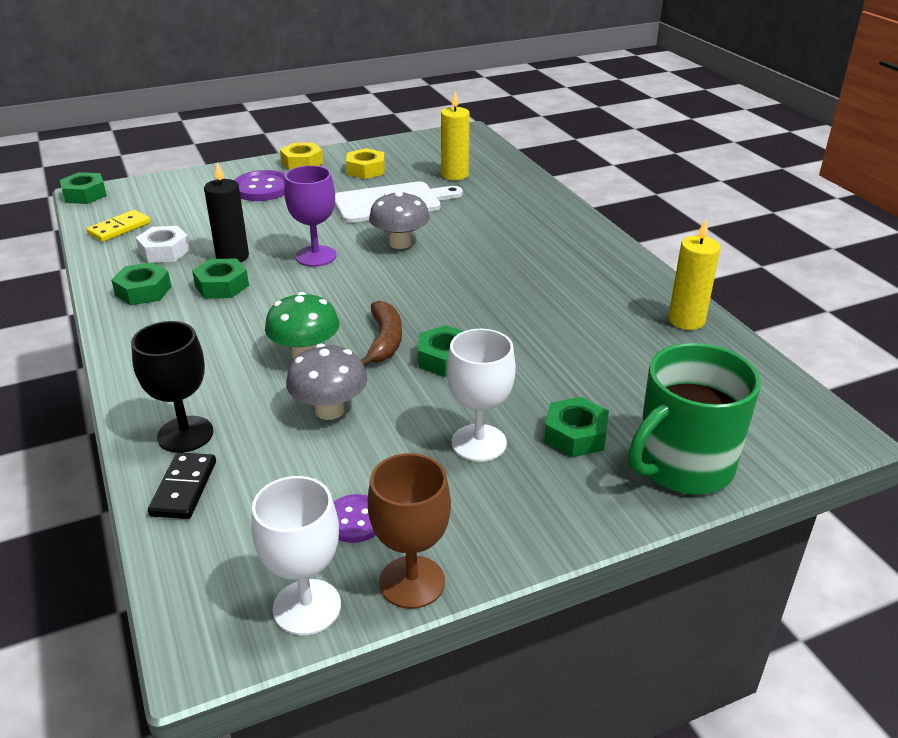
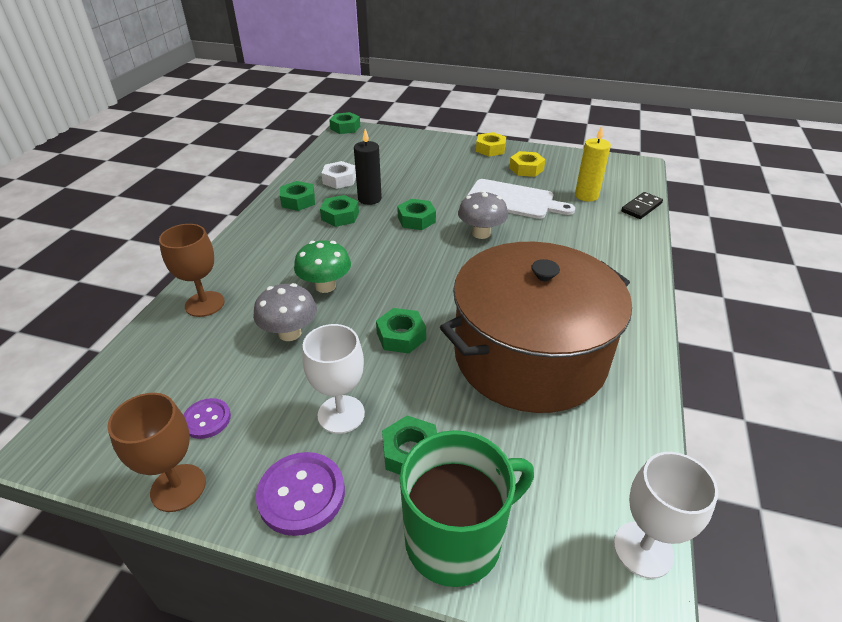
camera: 40 degrees right, 5 degrees up
yellow domino [86,210,150,242] -> none
black goblet [131,321,213,453] -> brown goblet [159,224,225,317]
black domino [148,452,216,519] -> black domino moved to [621,192,663,219]
purple button [234,170,285,201] -> purple button moved to [256,452,345,536]
white goblet [251,476,341,635] -> white goblet moved to [614,452,718,579]
purple goblet [284,165,337,267] -> green nut [397,199,436,230]
brown banana [361,300,402,366] -> none
green mug [628,343,761,494] -> green mug turned 150 degrees clockwise [400,430,534,587]
yellow candle [668,219,720,330] -> none
none -> brown pot [440,242,632,413]

